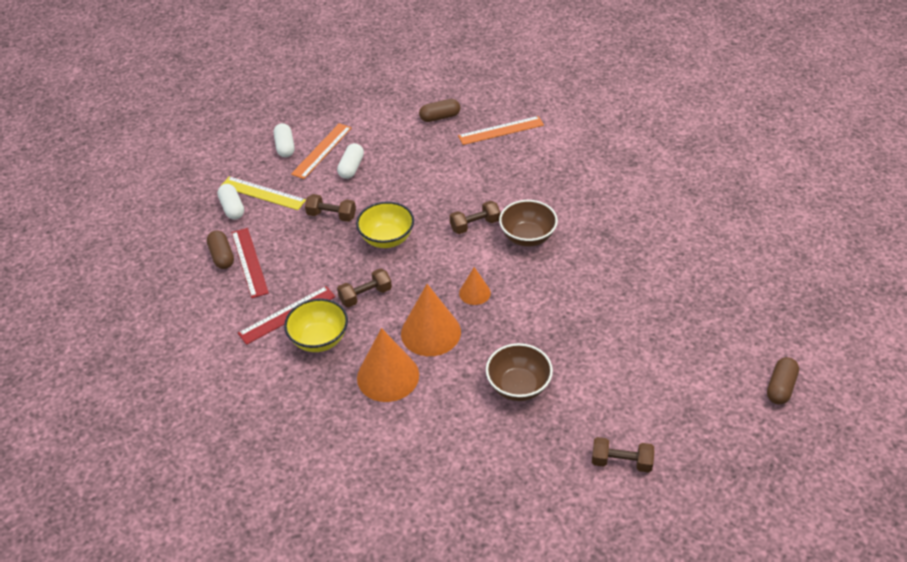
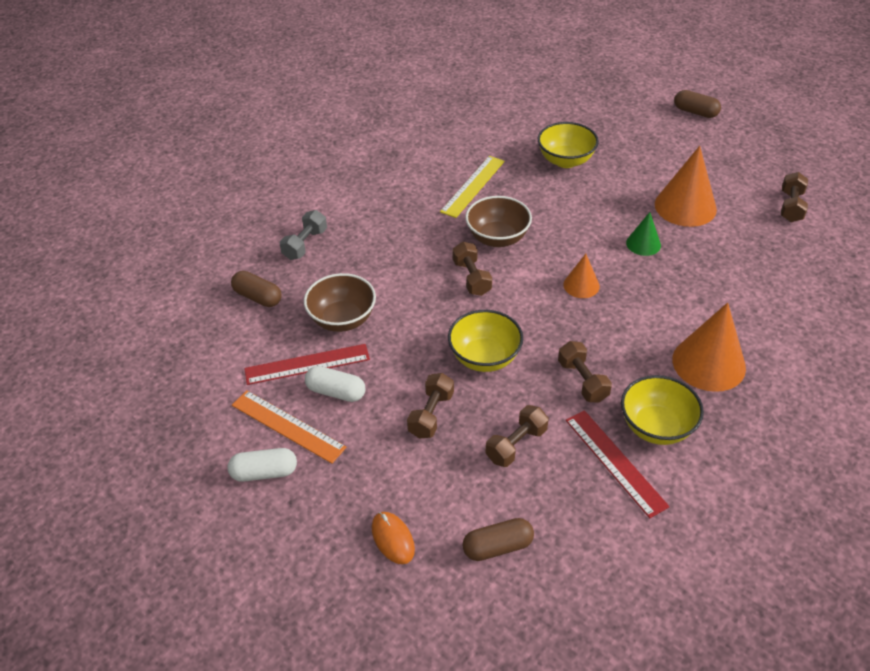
camera: 85 degrees left, 0 degrees up
white capsule [217,184,244,220] -> orange mouse [372,512,415,564]
yellow ruler [222,176,306,210] -> yellow ruler moved to [440,156,505,218]
red ruler [231,228,269,298] -> red ruler moved to [244,344,370,385]
orange cone [401,284,461,356] -> orange cone moved to [655,146,717,227]
brown capsule [419,99,460,122] -> brown capsule turned 45 degrees counterclockwise [231,271,282,307]
orange ruler [458,116,544,145] -> grey dumbbell [280,210,327,260]
brown bowl [486,343,553,401] -> brown bowl moved to [304,273,376,332]
none -> brown dumbbell [486,405,549,467]
none -> yellow bowl [538,122,599,168]
none -> green cone [626,212,661,256]

